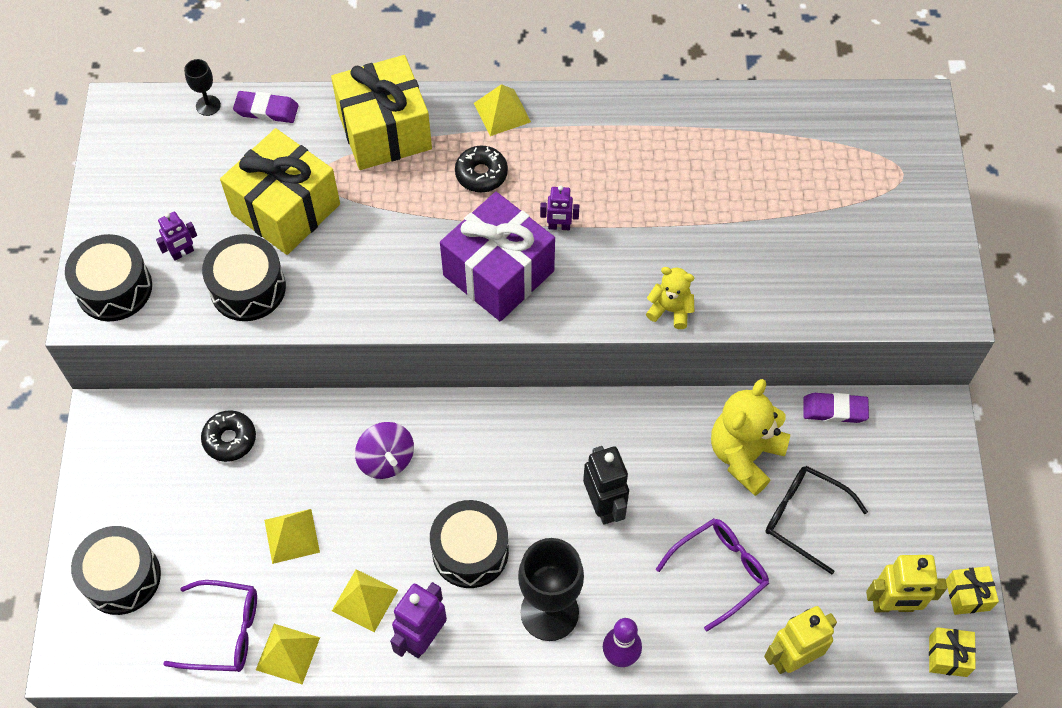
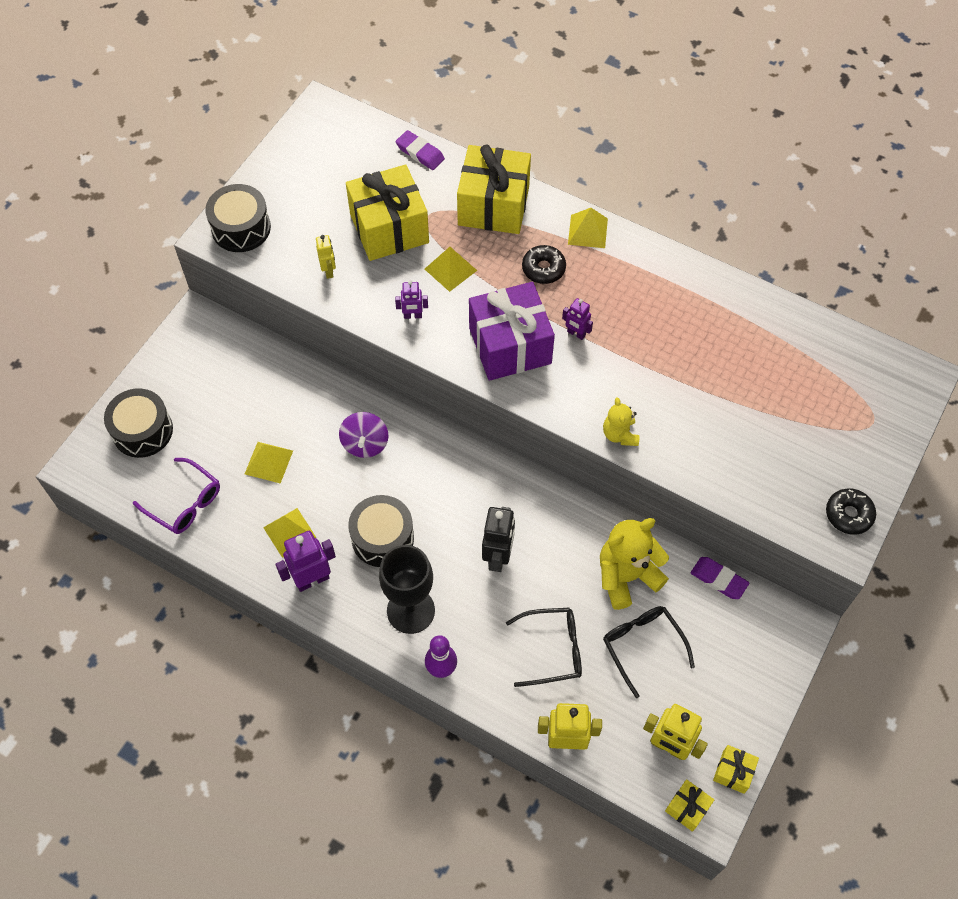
camera: 30 degrees right, 0 degrees up
purple robot [156,212,197,261] -> purple robot moved to [395,280,428,319]
black goblet [184,59,221,116] -> none
black donut [201,410,256,462] -> black donut moved to [826,488,876,535]
black drum [202,234,286,321] -> yellow robot [316,235,336,279]
yellow pyramid [256,624,320,684] -> yellow pyramid moved to [425,247,477,292]
yellow teddy bear [646,267,695,329] -> yellow teddy bear turned 150 degrees counterclockwise [603,397,639,446]
purple glasses [656,518,769,631] -> black glasses [506,608,582,687]

